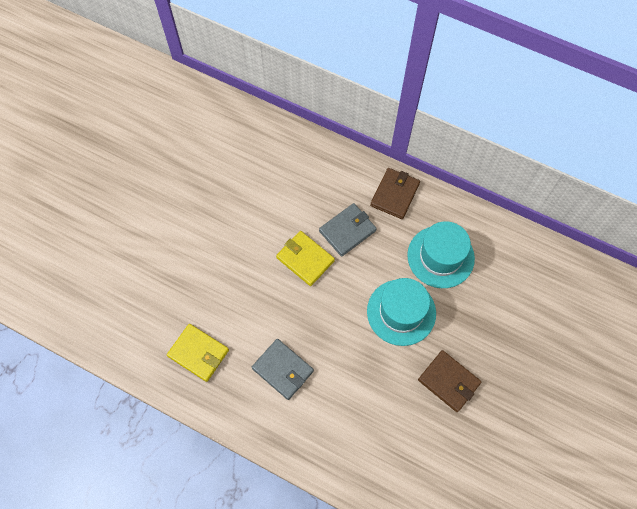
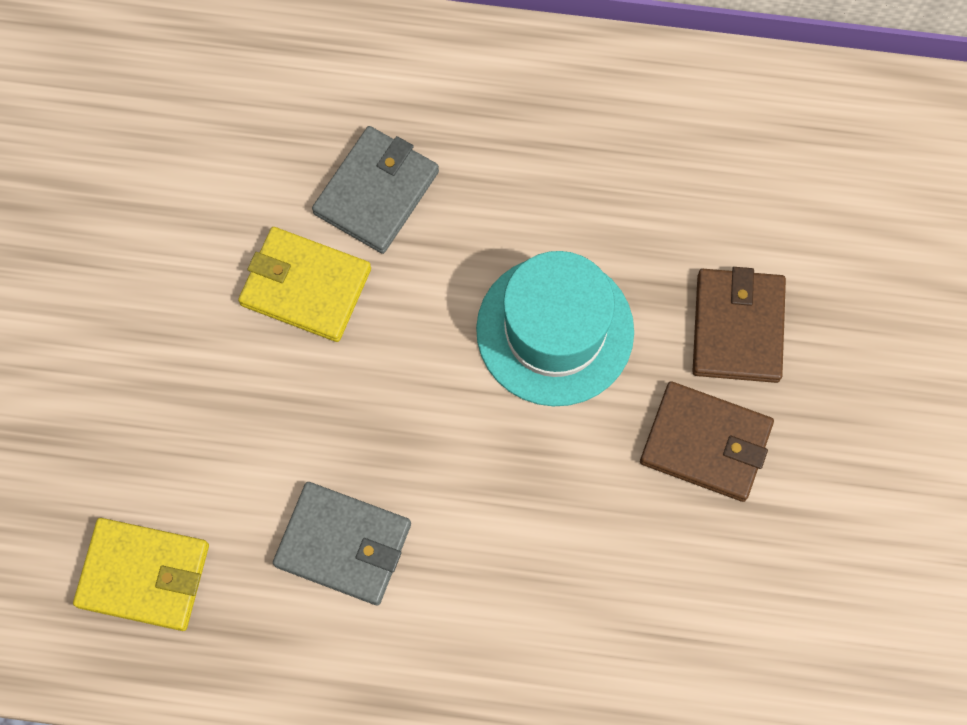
camera: 20 degrees left, 5 degrees up
brown wallet [370,168,420,219] -> brown wallet moved to [692,267,786,383]
turquoise hat [407,221,475,288] -> none

